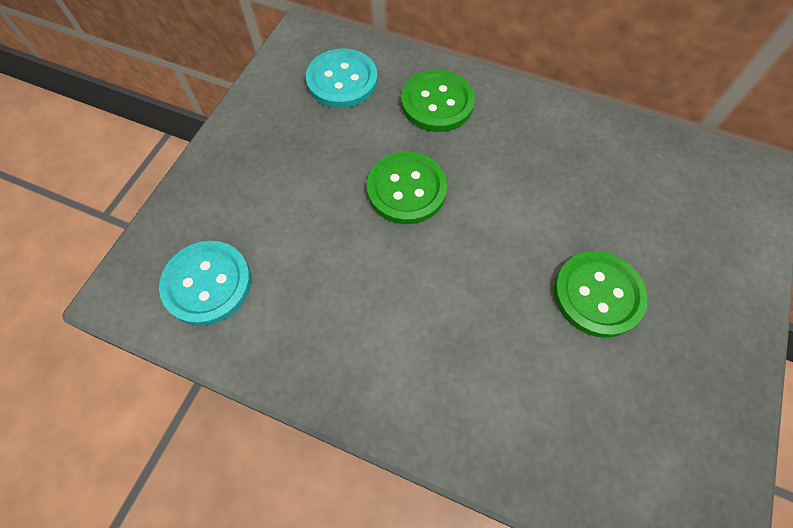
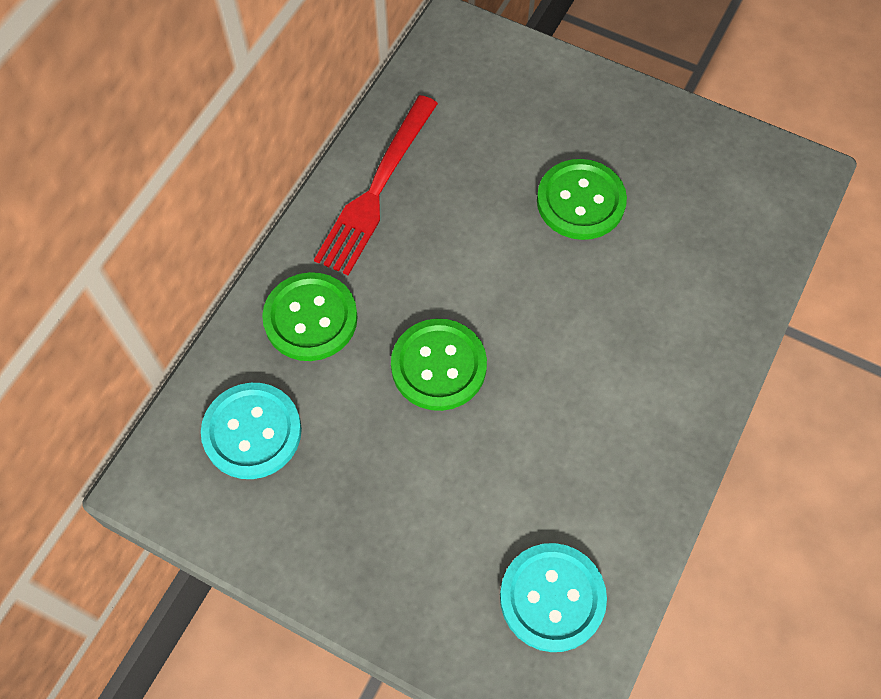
camera: 85 degrees left, 0 degrees up
none -> red fork [314,95,438,275]

